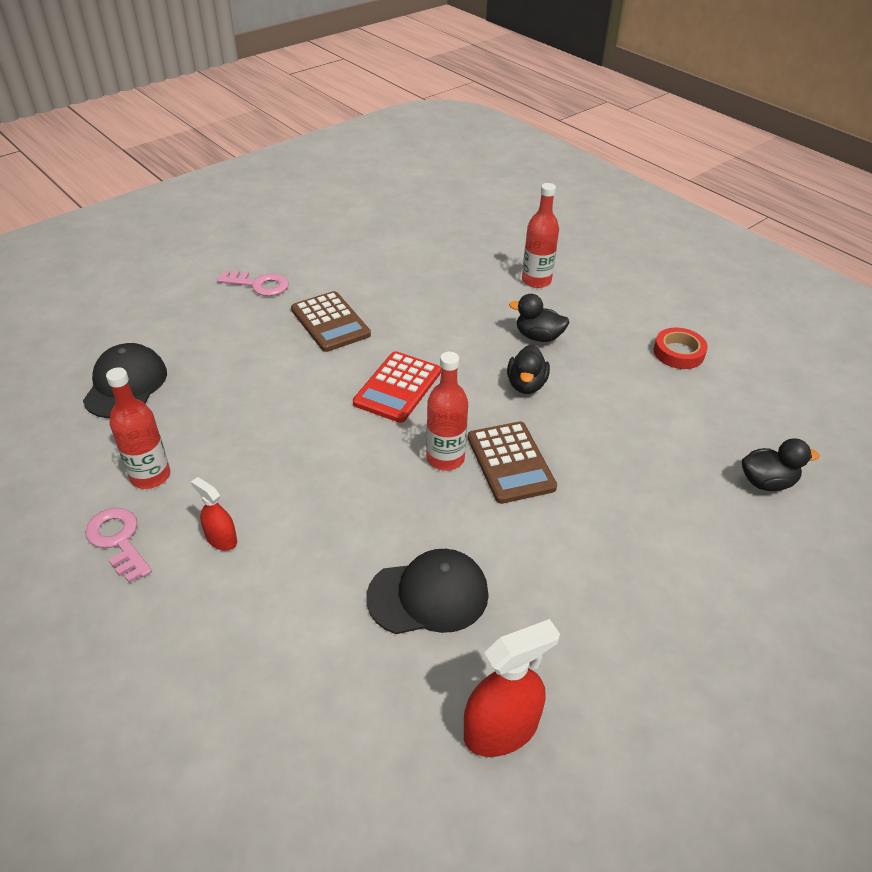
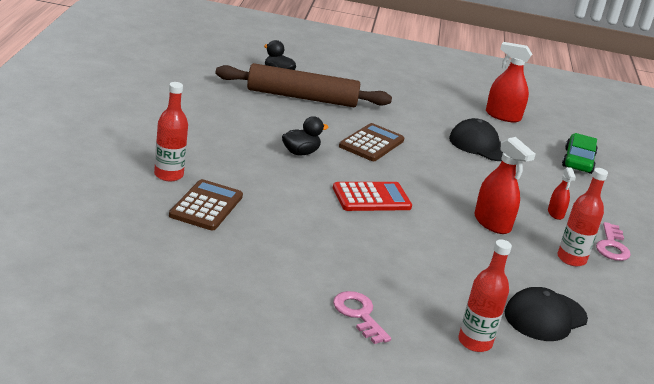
camera: 135 degrees left, 15 degrees down
brown calculator [291,291,371,352] -> brown calculator moved to [169,179,243,230]
red bottle [426,352,468,471] -> red bottle moved to [458,239,512,352]
black duck [509,294,570,342] -> none
red tape [654,328,708,369] -> none
none -> brown rolling pin [215,63,392,107]
none -> red spray bottle [474,137,536,234]
none -> green car [562,133,598,174]

